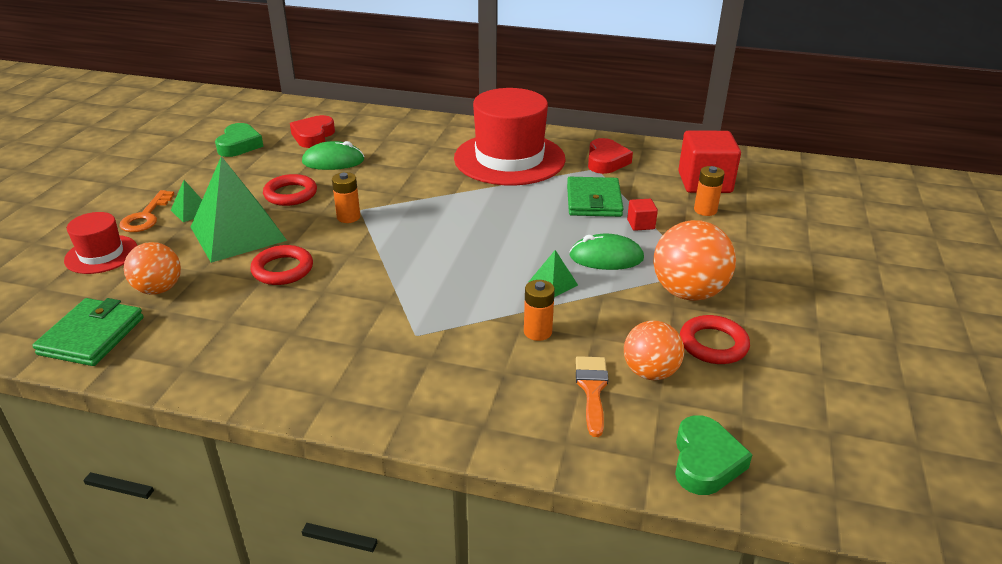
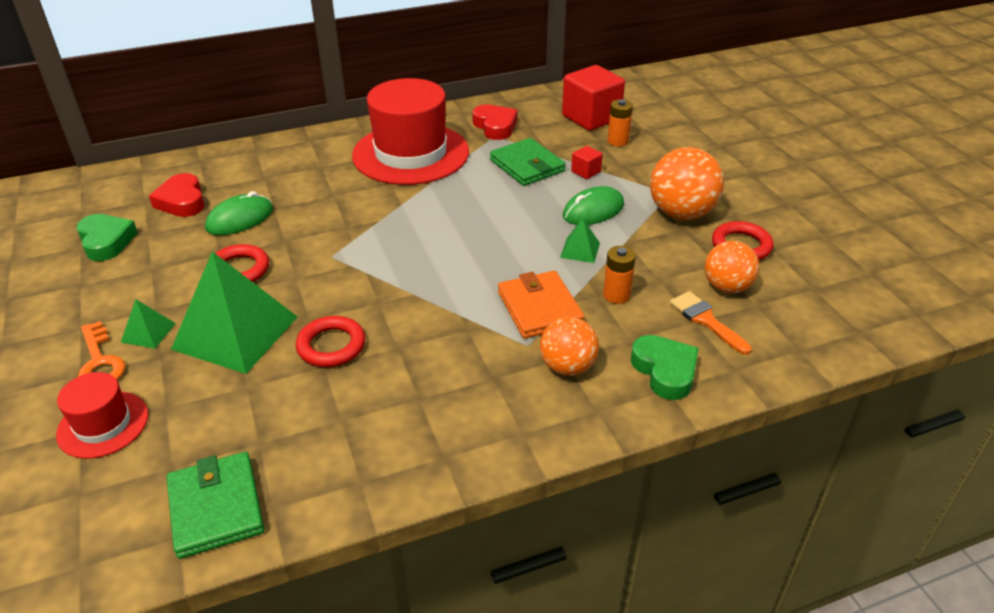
camera: 35 degrees left, 5 degrees up
orange ball [124,242,181,295] -> orange ball moved to [540,317,599,376]
orange battery [332,172,360,223] -> none
green heart [675,415,753,495] -> green heart moved to [631,335,699,400]
none -> orange wallet [498,271,584,339]

